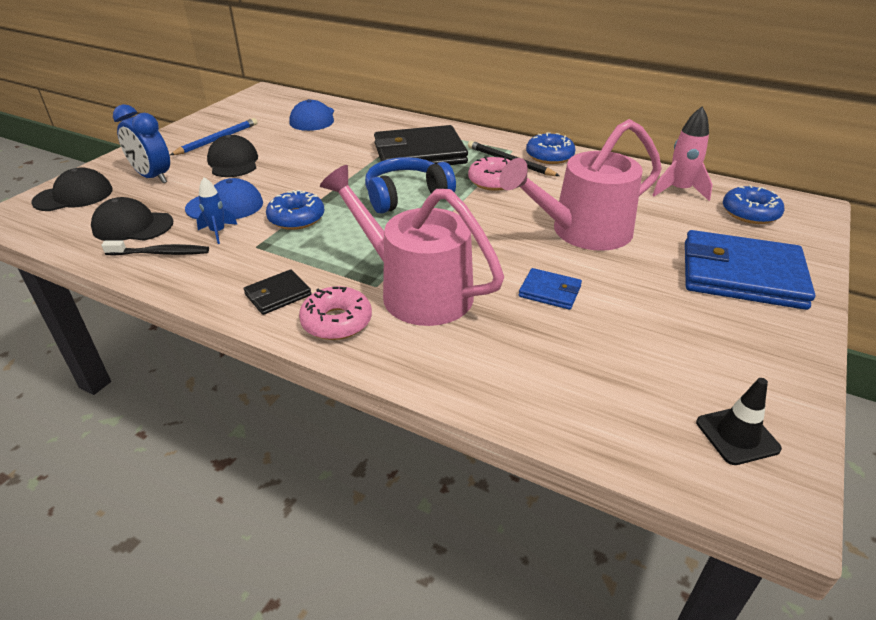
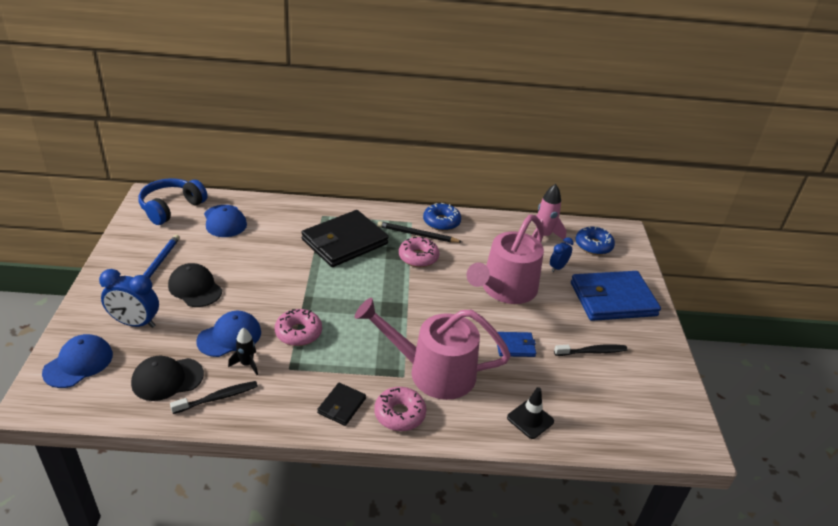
camera: 30 degrees left, 0 degrees up
black cap [31,167,113,211] -> blue cap [42,334,113,388]
blue rocket [197,177,238,244] -> black rocket [228,328,258,375]
blue donut [266,190,324,230] -> pink donut [275,309,322,346]
blue headphones [365,157,456,214] -> blue headphones moved to [138,178,208,225]
black traffic cone [696,378,782,465] -> black traffic cone moved to [507,387,554,439]
none -> blue clock [550,237,573,272]
none -> black toothbrush [554,344,627,356]

